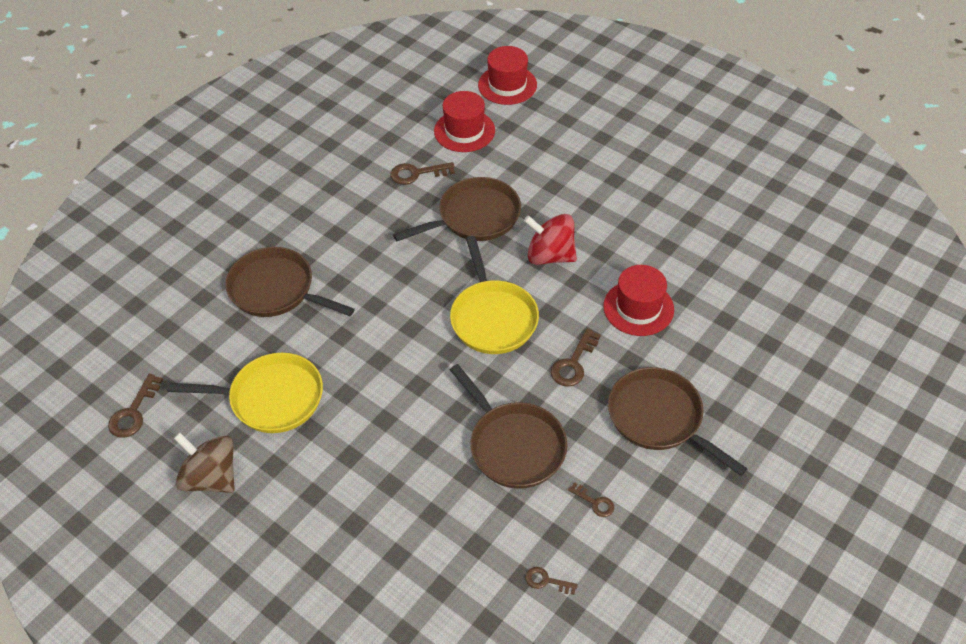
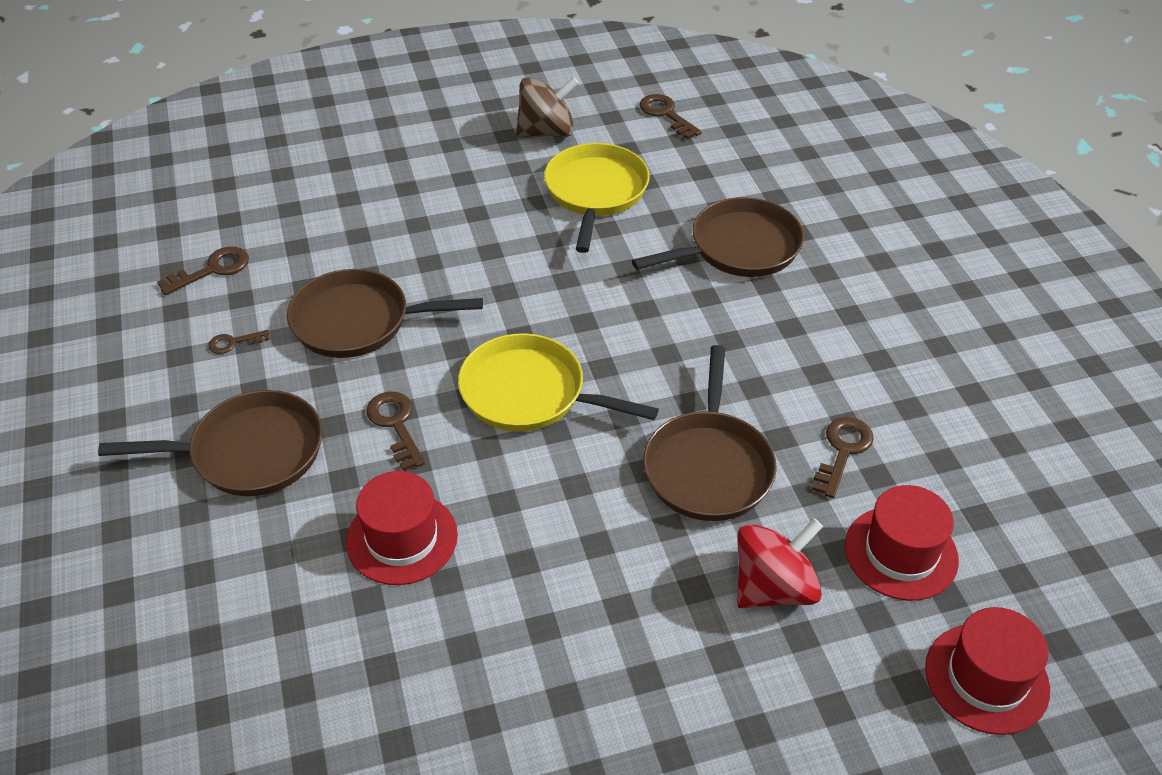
camera: 125 degrees right, 5 degrees down
yellow pan [167,353,323,433] -> yellow pan turned 150 degrees clockwise [544,143,650,253]
red spinning top [524,214,577,265] -> red spinning top moved to [737,518,823,608]
brown key [525,567,578,595] -> brown key [157,247,249,295], size x1.63

